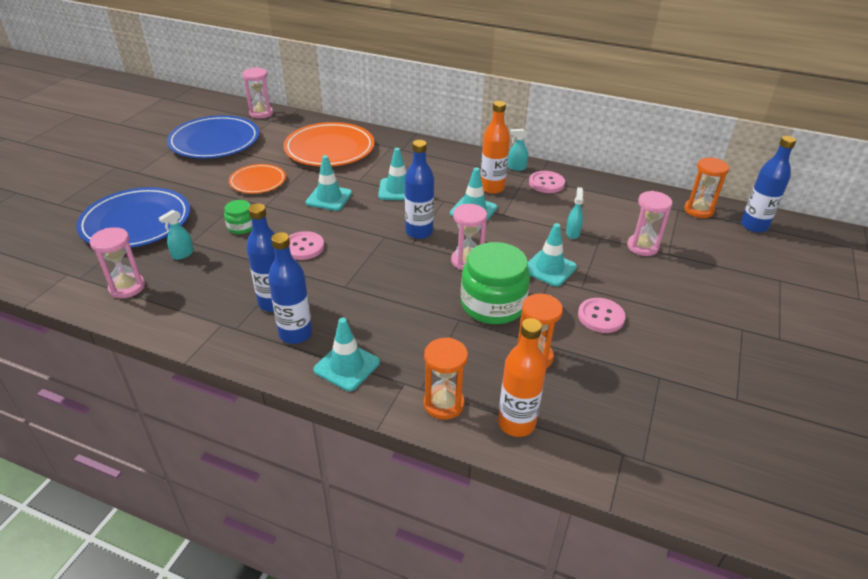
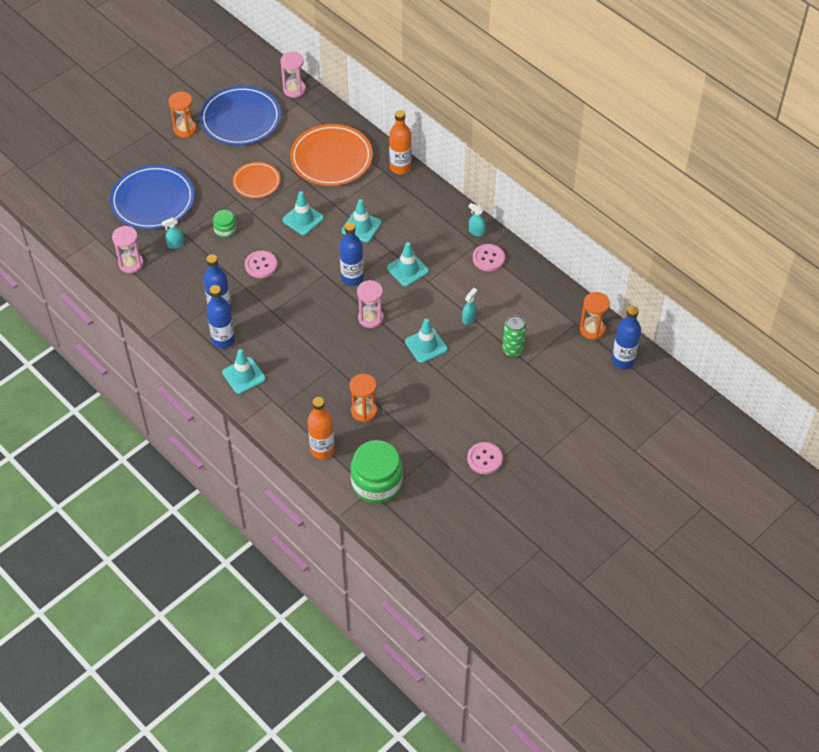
camera: 25 degrees right, 15 degrees up
orange hourglass [424,337,468,420] -> orange hourglass moved to [169,92,197,138]
green jar [461,242,530,324] -> green jar moved to [350,440,403,503]
orange bottle [481,101,510,194] -> orange bottle moved to [389,110,411,175]
pink button [578,298,626,333] -> pink button moved to [467,442,503,474]
pink hourglass [627,191,672,256] -> green can [503,315,526,357]

